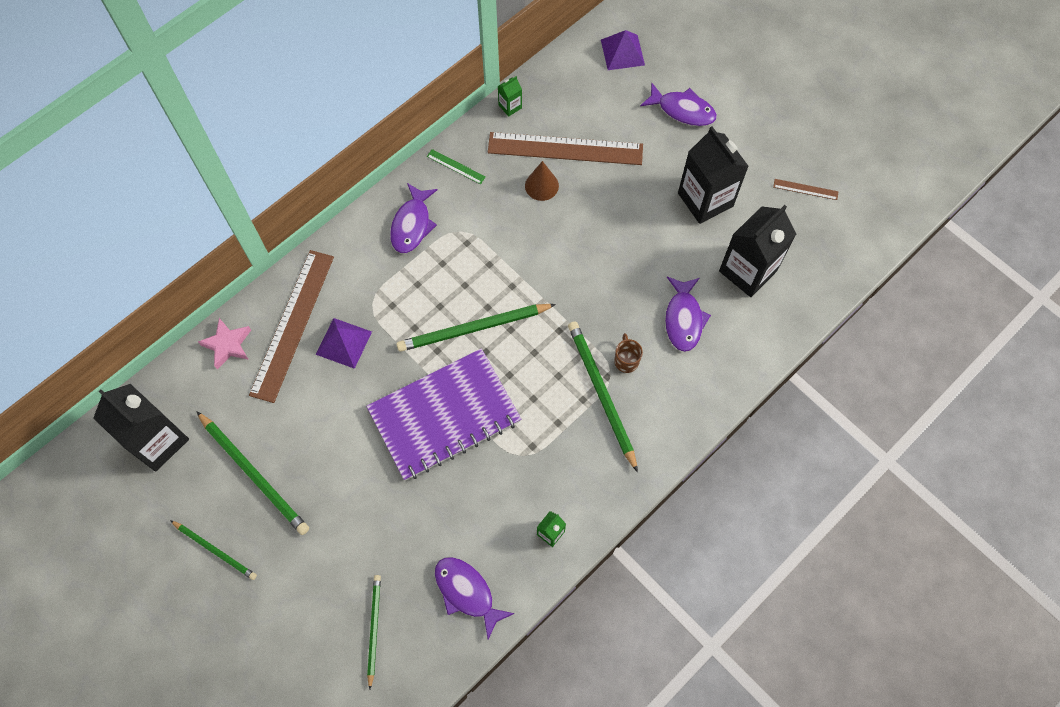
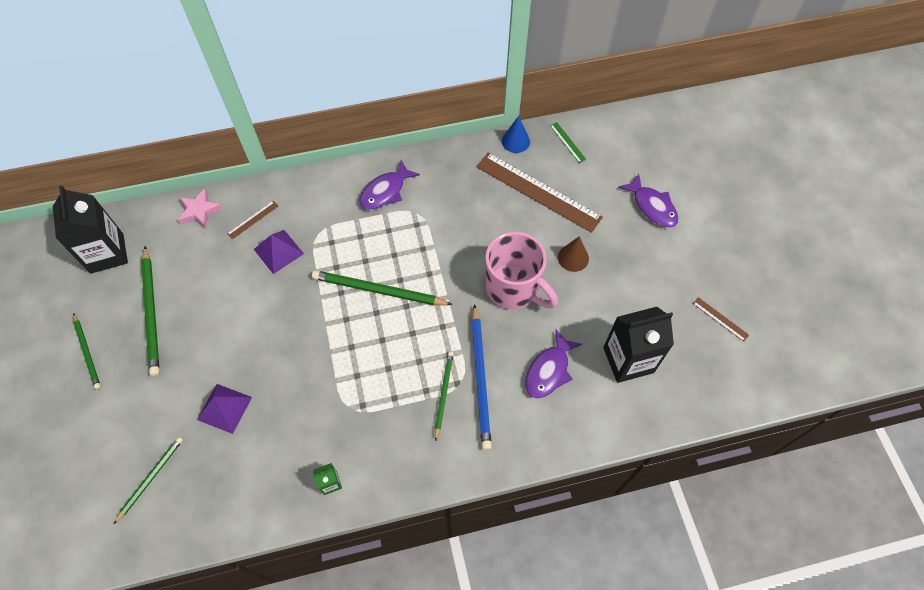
camera: 30 degrees right, 5 degrees down
brown ruler [249,250,334,403] -> brown ruler [227,201,278,239], size x0.41
purple notebook [366,348,521,481] -> none
green ruler [427,149,486,184] -> green ruler moved to [550,122,587,163]
purple fish [435,557,515,639] -> none
green carton [498,76,522,117] -> blue cone [502,116,530,153]
brown cone [525,161,559,201] -> brown cone moved to [558,236,589,272]
green pencil [568,321,638,472] -> green pencil [435,351,454,441], size x0.61
purple pyramid [601,30,645,70] -> purple pyramid moved to [197,384,252,434]
brown mug [614,333,643,373] -> blue pencil [471,304,492,450]
black carton [678,127,749,224] -> none
none -> pink mug [485,232,558,309]

